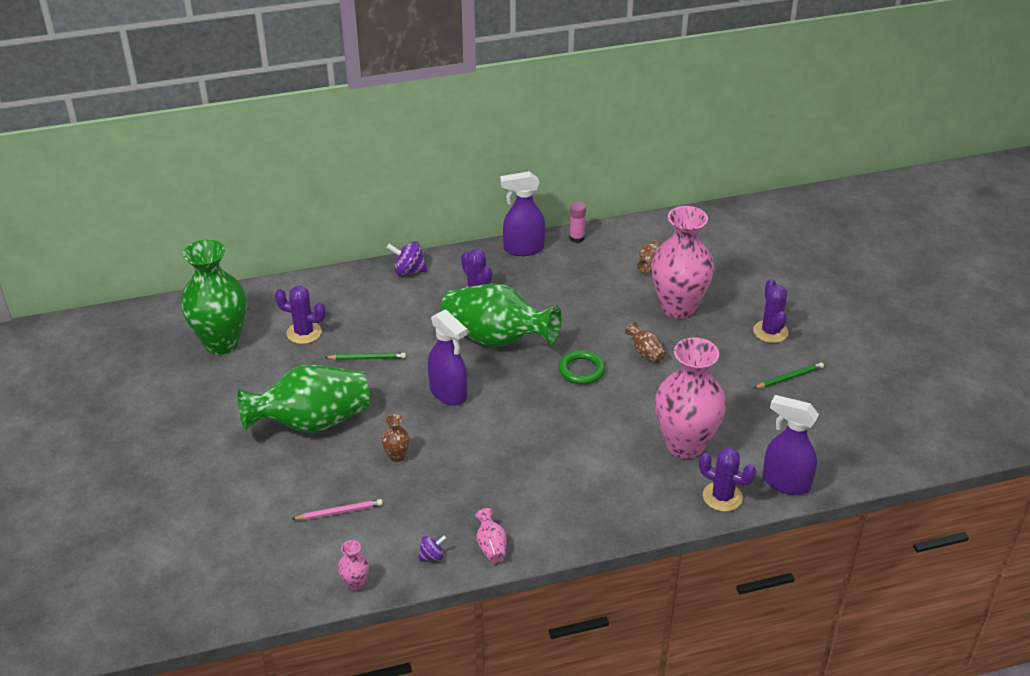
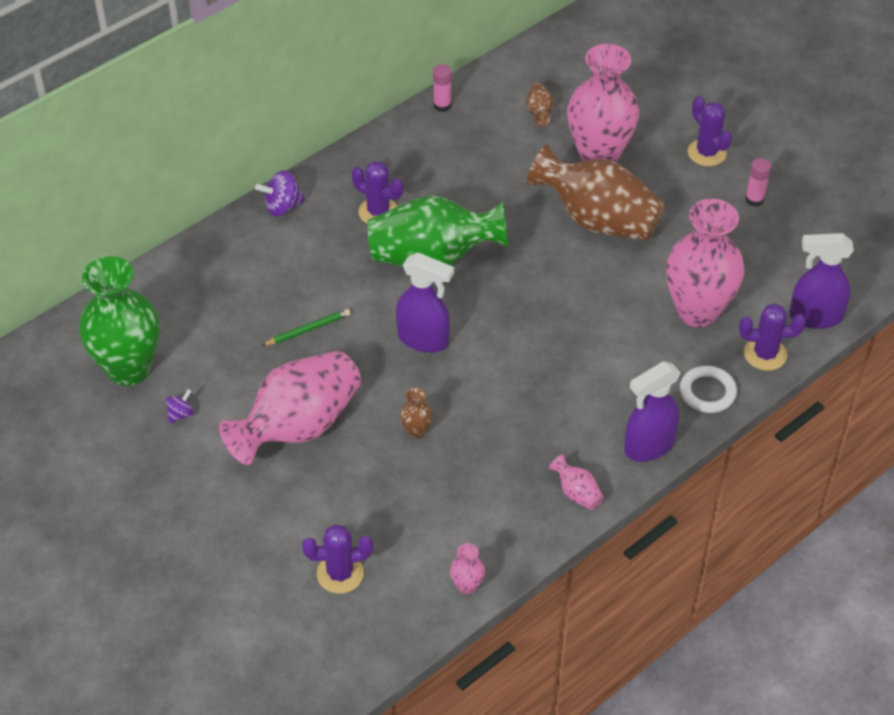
camera: 25 degrees left, 10 degrees up
green vase [237,365,370,433] -> pink vase [219,351,361,465]
purple cactus [275,286,325,344] -> purple cactus moved to [302,524,373,594]
pink pencil [292,499,383,520] -> none
purple spinning top [418,535,446,561] -> purple spinning top moved to [166,389,194,424]
purple spray bottle [500,171,545,256] -> purple spray bottle moved to [624,361,681,462]
green ring [558,350,605,385] -> none
brown vase [625,322,666,363] -> brown vase [527,144,665,241], size x2.48
green pencil [753,362,824,389] -> pink glue stick [745,158,771,207]
none -> white ring [680,366,737,413]

